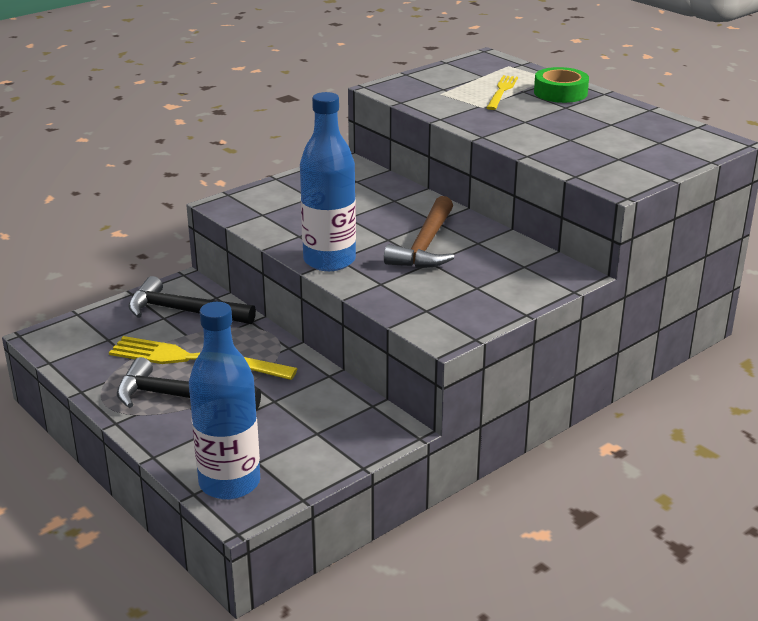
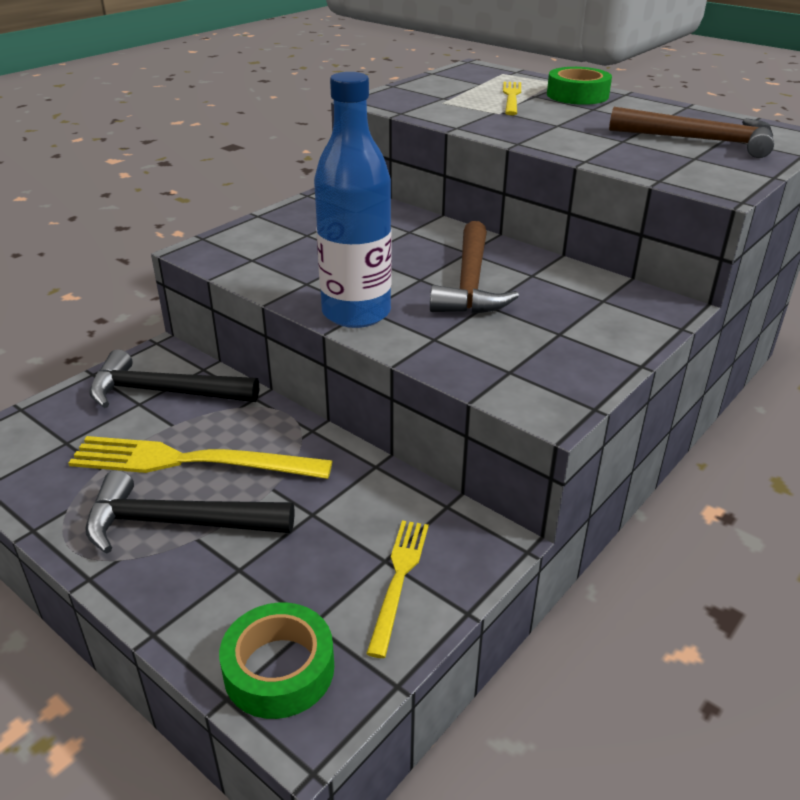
camera: 10 degrees left, 5 degrees up
blue bottle [189,302,260,500] -> green tape [219,602,334,719]
none -> yellow fork [366,520,429,658]
none -> brown hammer [609,107,774,158]

